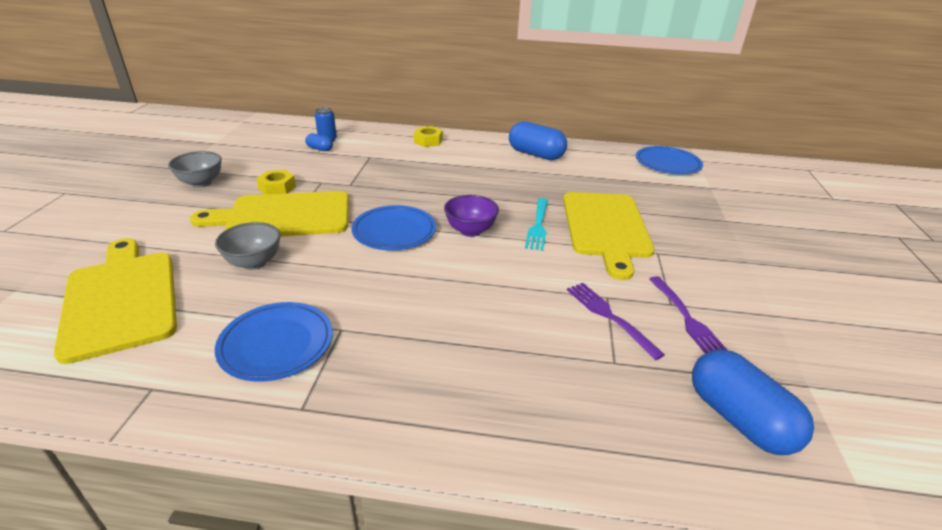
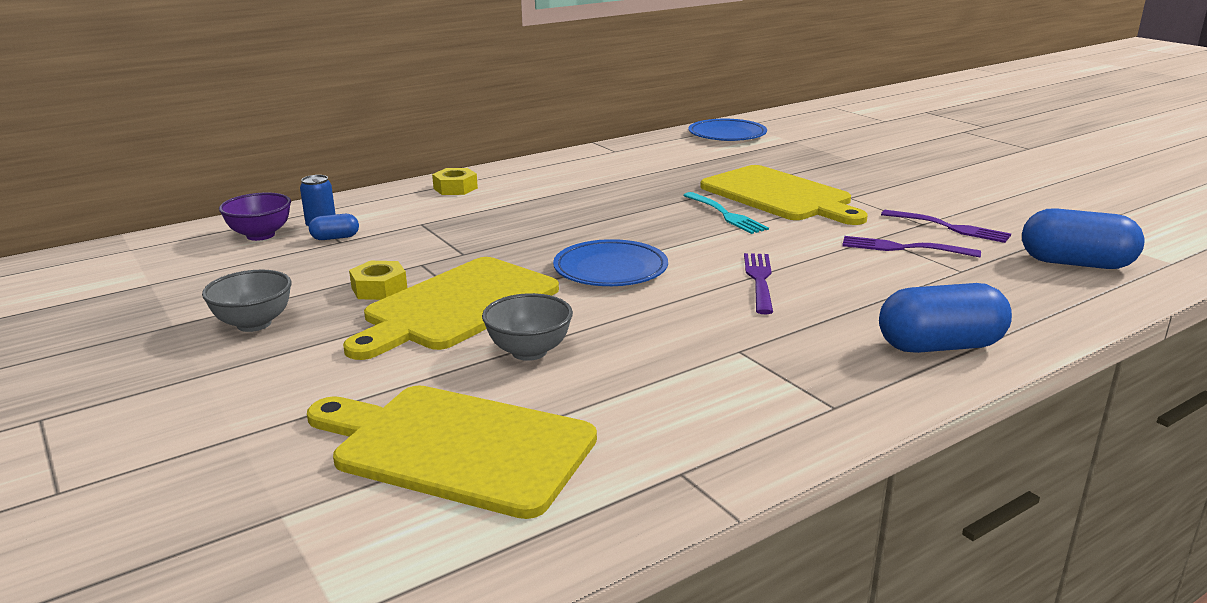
camera: 40 degrees left, 10 degrees down
blue plate [215,302,333,382] -> none
purple bowl [444,195,499,237] -> purple bowl moved to [219,192,291,241]
blue capsule [509,121,567,160] -> blue capsule moved to [879,283,1012,353]
none -> purple fork [744,253,773,314]

